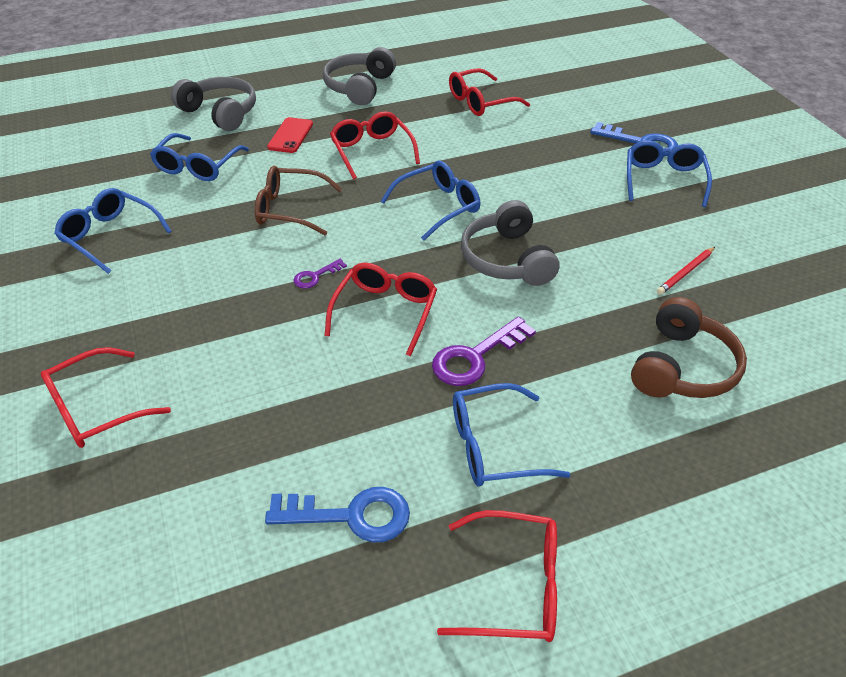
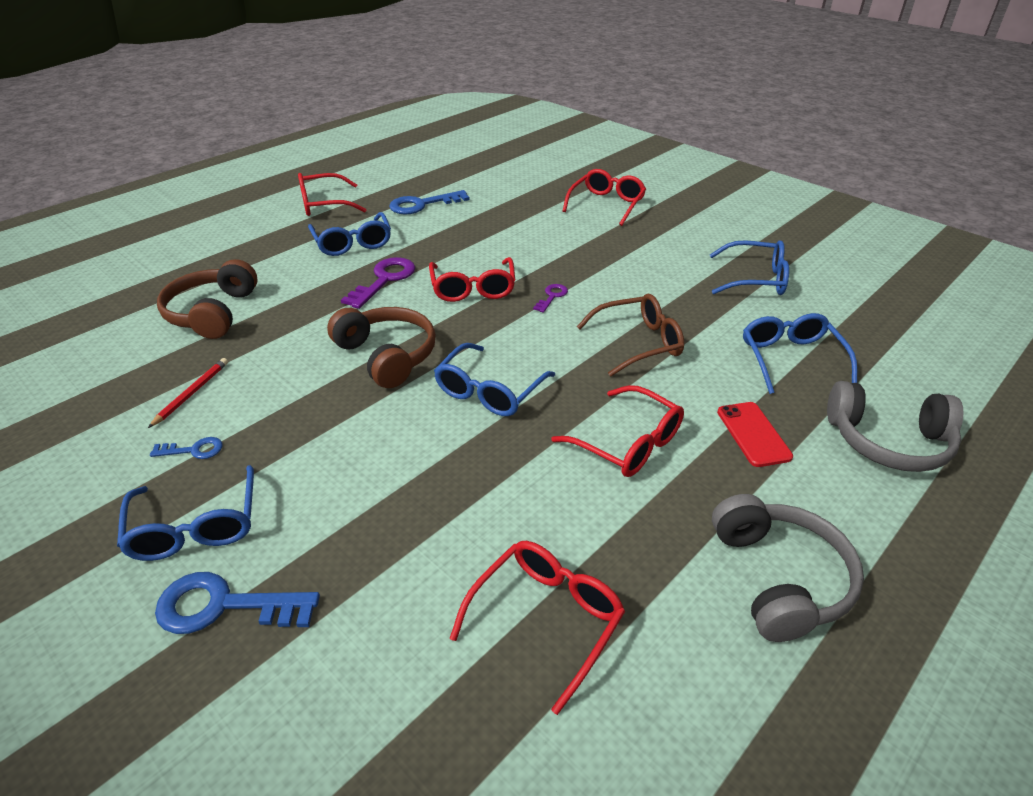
camera: 155 degrees right, 5 degrees down
blue glasses [453,383,571,487] -> blue glasses turned 105 degrees clockwise [308,212,391,256]
grey headphones [461,200,559,286] -> brown headphones [327,307,436,388]
none -> blue key [150,437,223,459]

